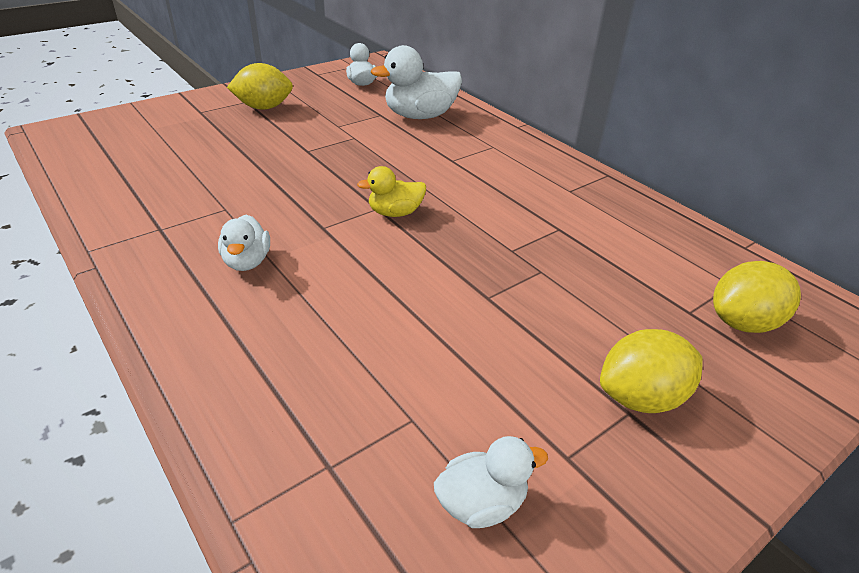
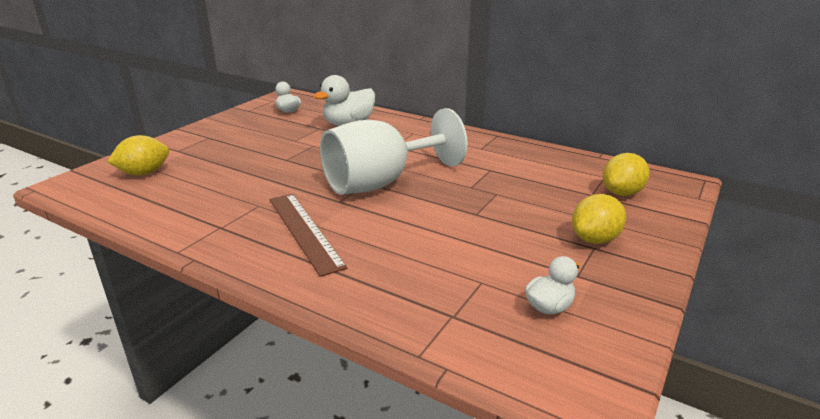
camera: 20 degrees left, 10 degrees down
white duck [218,215,270,271] -> brown ruler [270,194,347,277]
yellow lemon [227,63,293,110] -> yellow lemon moved to [107,135,169,175]
yellow duck [357,166,426,217] -> white goblet [320,108,468,195]

